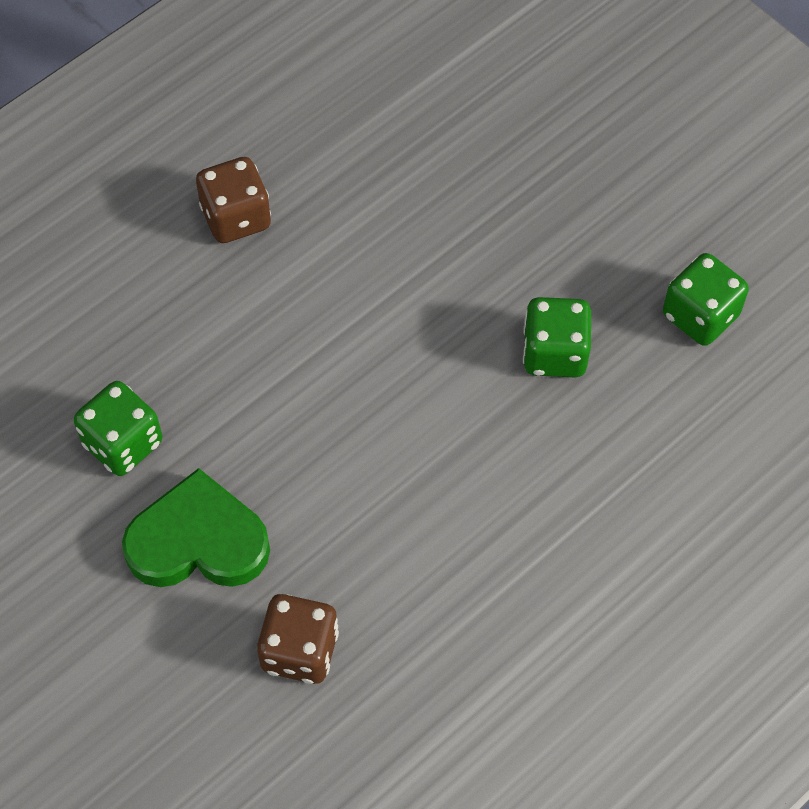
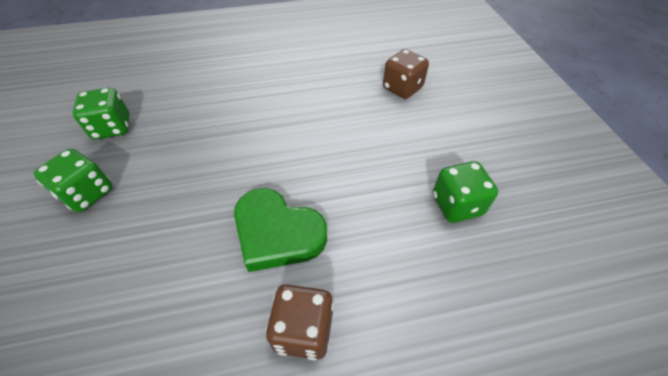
camera: 150 degrees left, 10 degrees down
green heart [122,468,270,587] -> green heart moved to [234,188,327,272]
green dice [523,297,591,377] -> green dice moved to [34,148,113,212]

